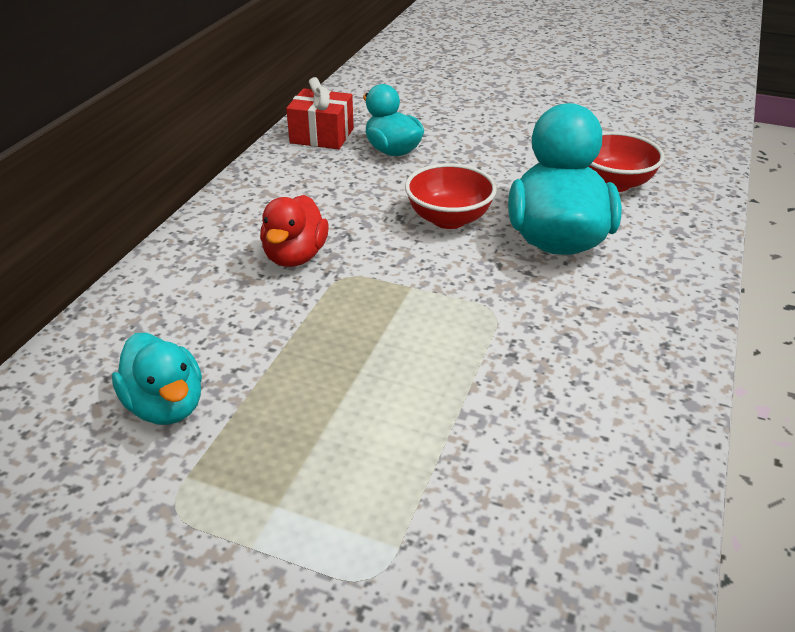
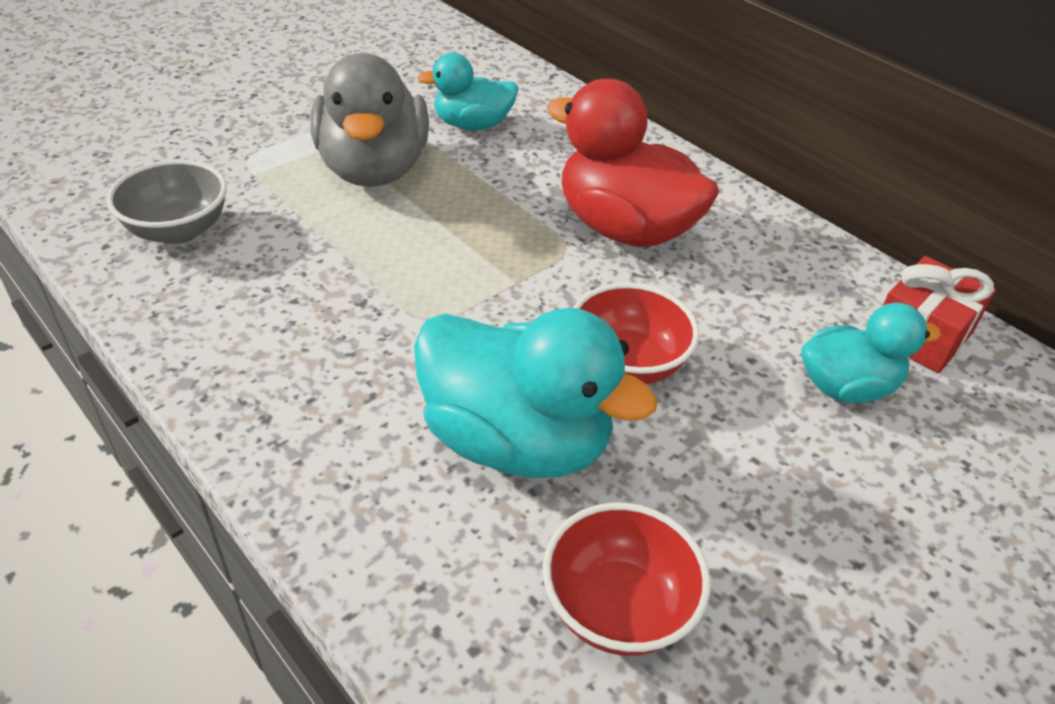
camera: 115 degrees right, 5 degrees up
red duck [260,195,329,267] -> red duck [547,79,719,247], size x1.69
none -> grey bowl [107,160,227,244]
none -> grey duck [310,53,429,187]

